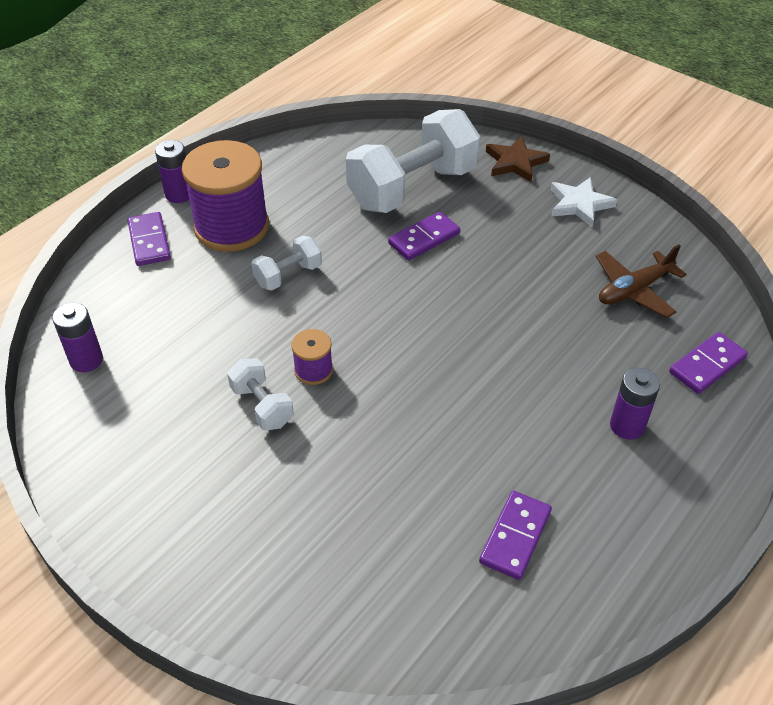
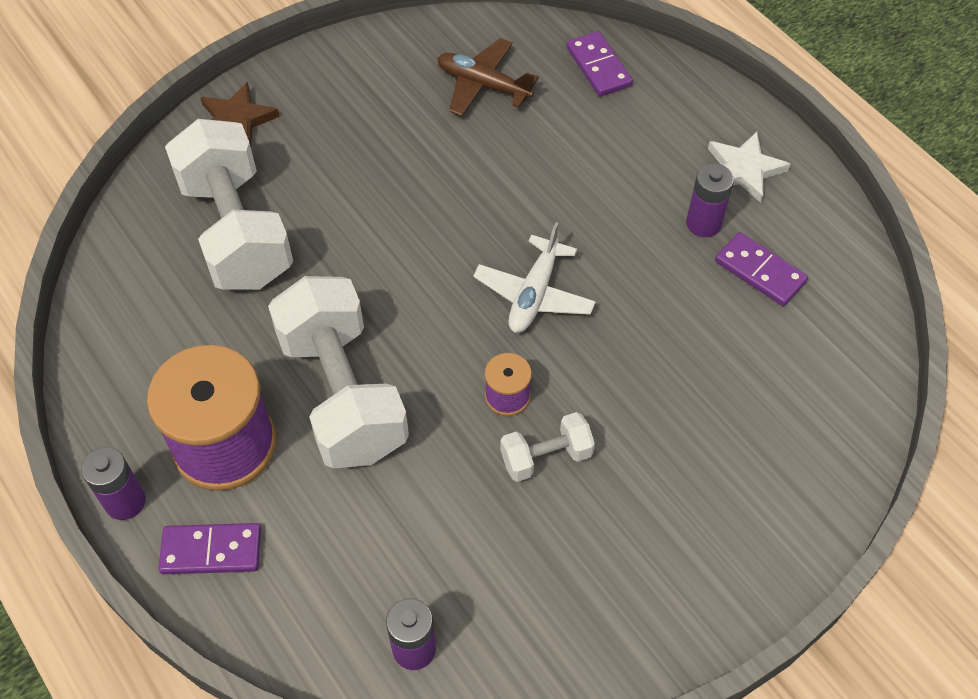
camera: 75 degrees left, 10 degrees up
white dumbbell [251,236,322,291] -> white dumbbell [268,276,409,469], size x2.13
purple domino [388,211,460,261] -> none
white star [551,177,617,227] -> white star moved to [708,132,790,203]
brown plane [596,245,687,318] -> brown plane turned 135 degrees clockwise [437,38,539,116]
purple battery [610,368,660,440] -> purple battery moved to [686,163,734,237]
none -> white plane [473,222,596,333]

